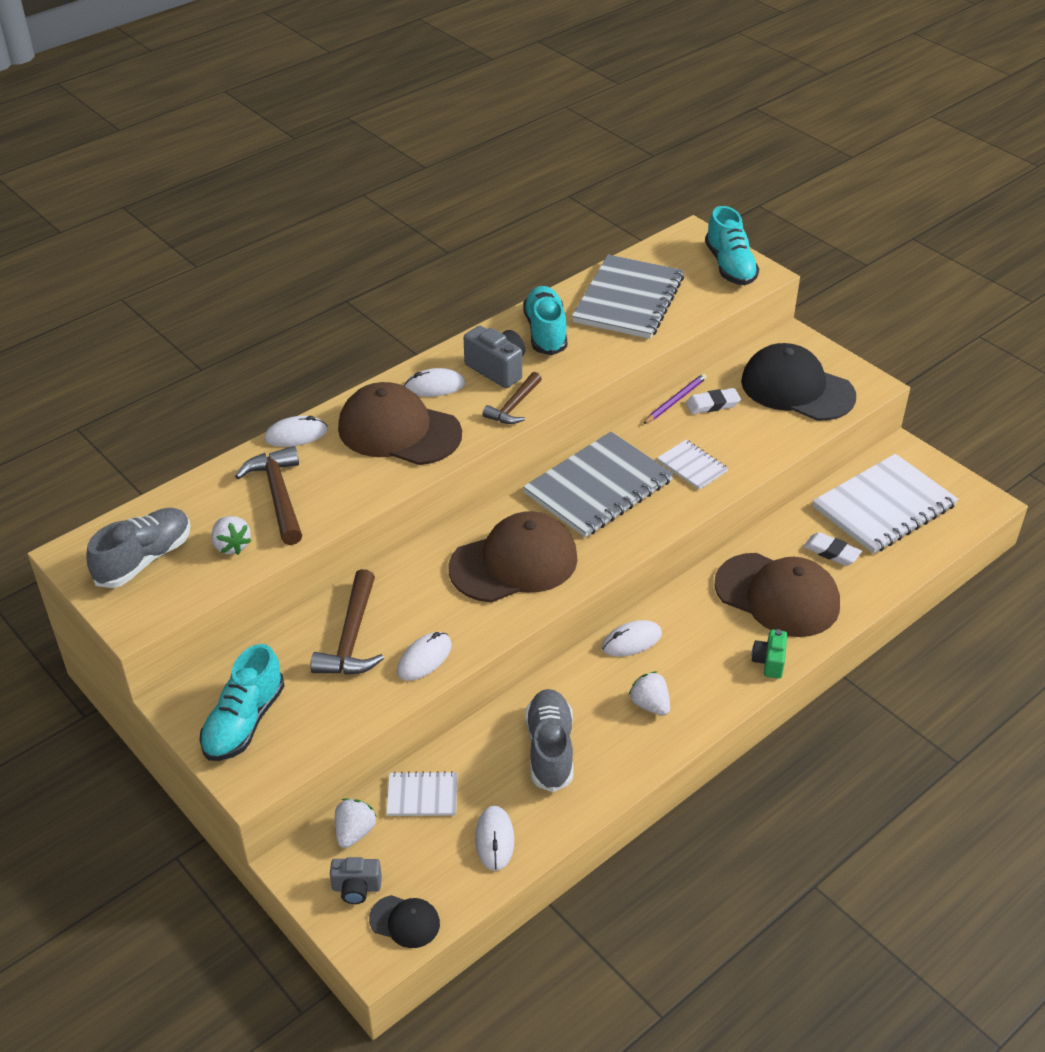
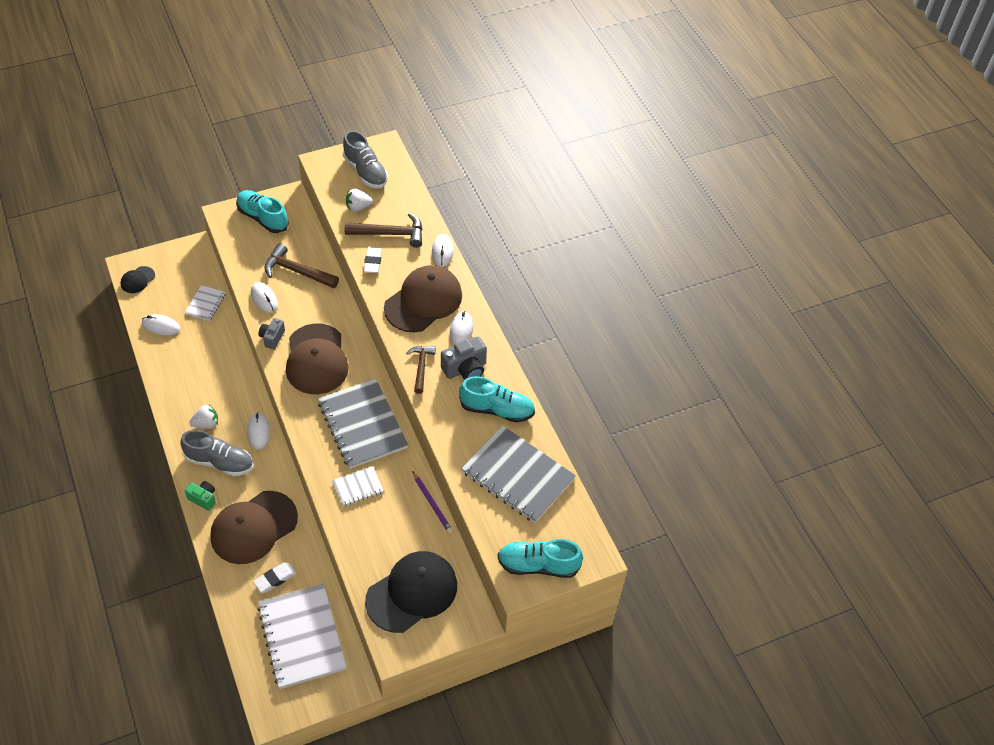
camera: 105 degrees right, 10 degrees up
grey camera [330,857,382,904] -> grey camera moved to [259,318,285,349]
white strawberry [335,799,377,848] -> none
brown hammer [482,372,542,424] -> brown hammer turned 45 degrees clockwise [406,346,436,394]
grey shoe [525,689,573,792] -> grey shoe moved to [180,430,253,476]
white eraser [686,388,741,414] -> white eraser moved to [364,247,382,273]

